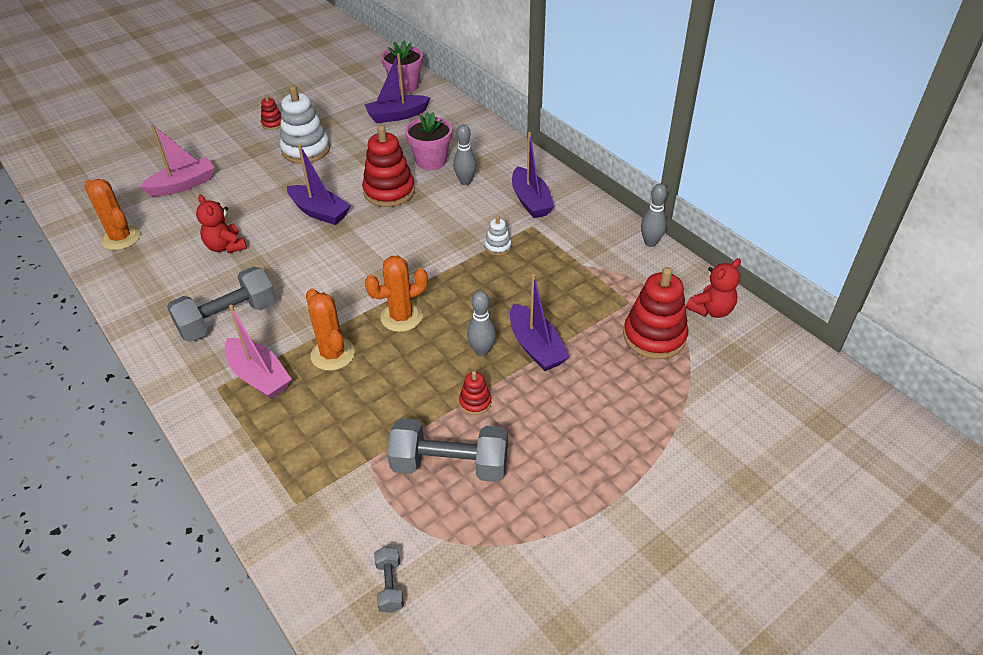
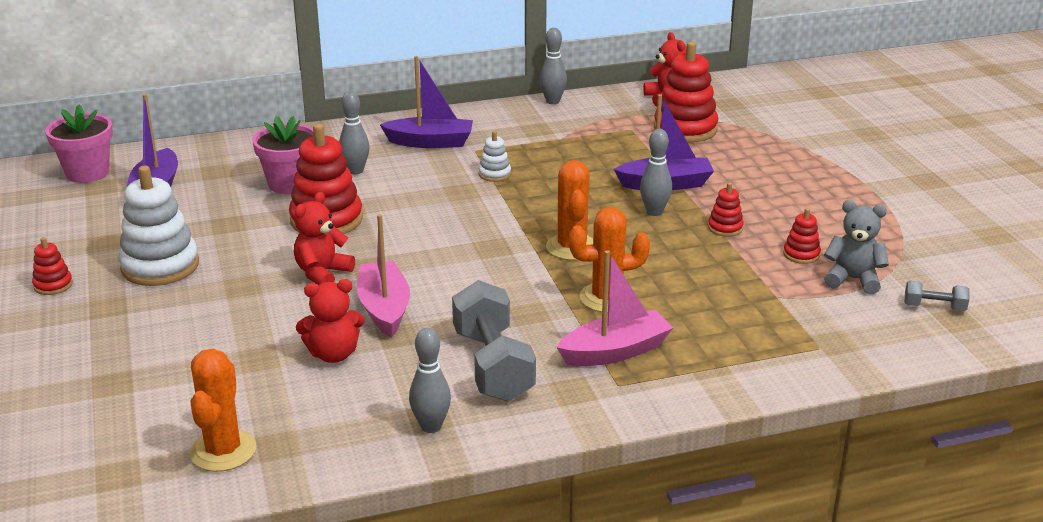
camera: 70 degrees left, 15 degrees down
orange cactus [84,179,141,250] -> orange cactus turned 60 degrees counterclockwise [189,349,256,472]
pink boat [139,124,215,197] -> pink boat moved to [357,214,410,337]
purple boat [287,145,351,225] -> red teddy bear [294,192,355,285]
grey dumbbell [387,418,508,482] -> red stacking toy [783,208,821,264]
none -> grey bowling pin [409,328,451,433]
none -> grey teddy bear [824,200,889,294]

